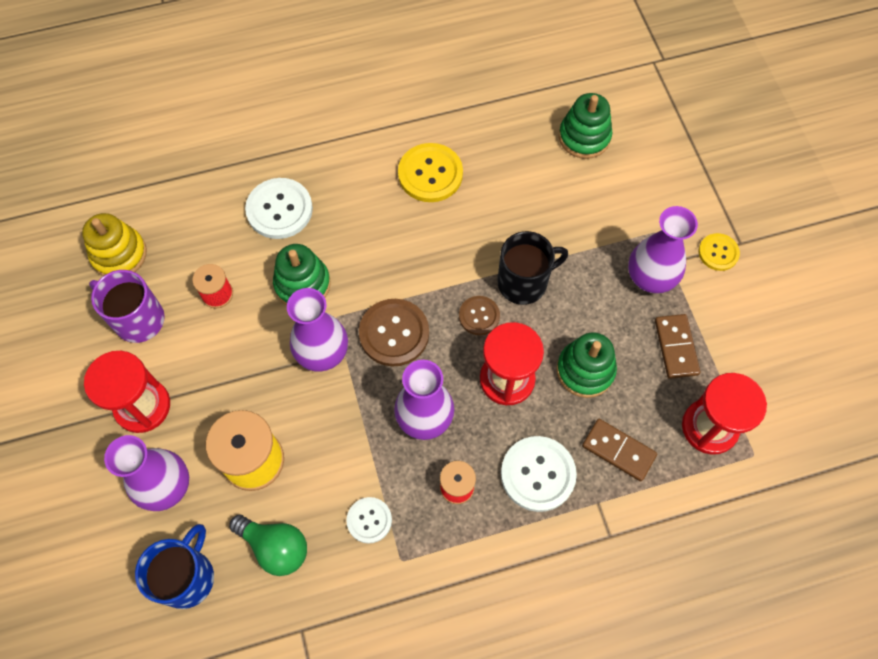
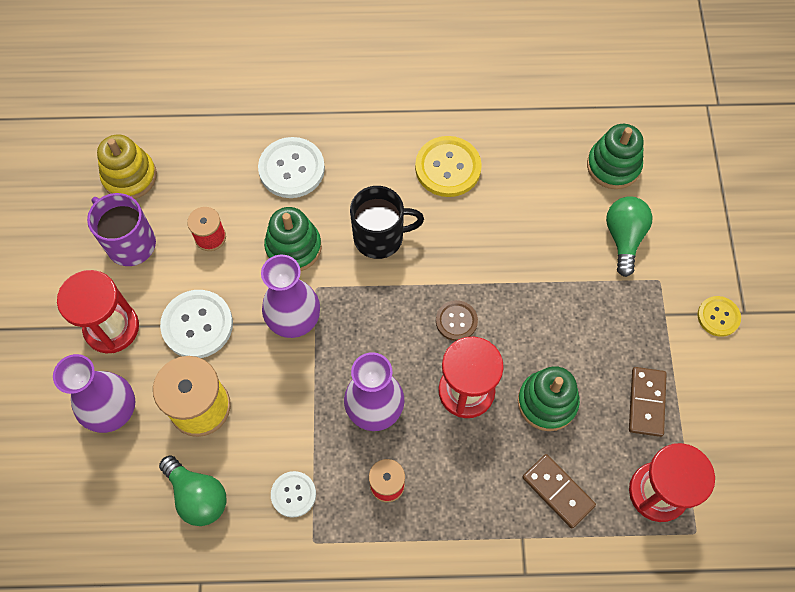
camera: 15 degrees right, 0 degrees up
blue mug [135,524,214,609] -> none
brown button [359,299,429,367] -> none
black mug [497,231,568,305] -> black mug moved to [350,186,424,259]
white button [501,436,577,512] -> white button moved to [160,290,233,358]
purple vase [628,206,698,293] -> none
none -> green light bulb [606,196,652,277]

